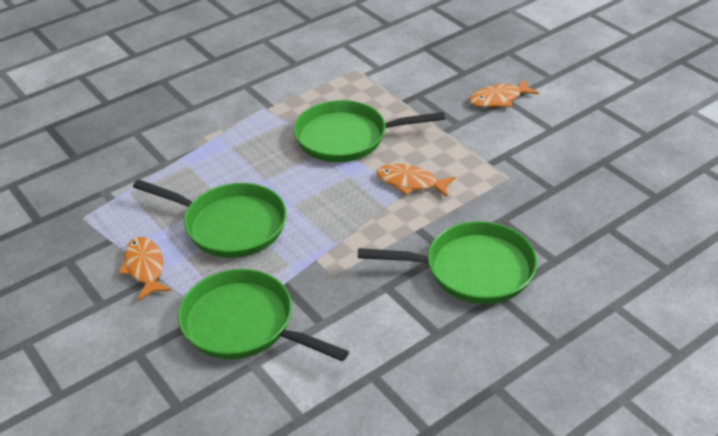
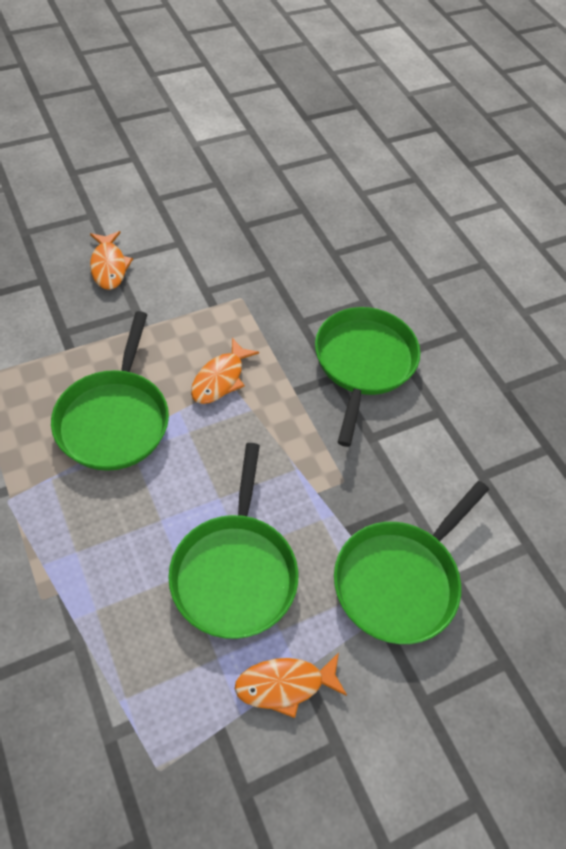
camera: 85 degrees left, 15 degrees up
green pan [133,179,287,258] -> green pan turned 150 degrees clockwise [168,443,298,639]

